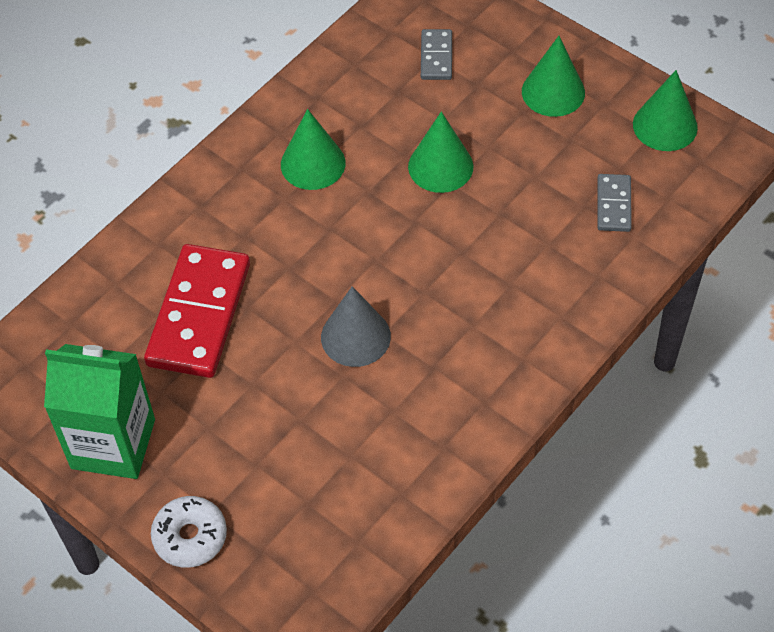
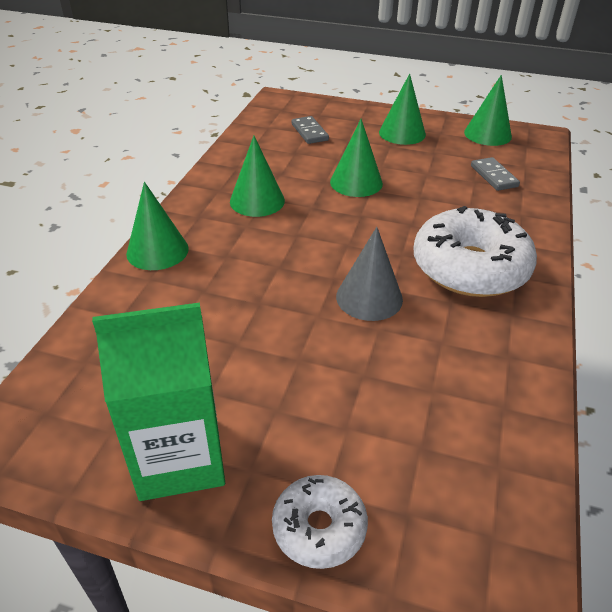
camera: 25 degrees left, 15 degrees down
red domino [144,244,250,378] -> none
none -> green cone [126,182,189,270]
none -> white donut [413,206,537,297]

